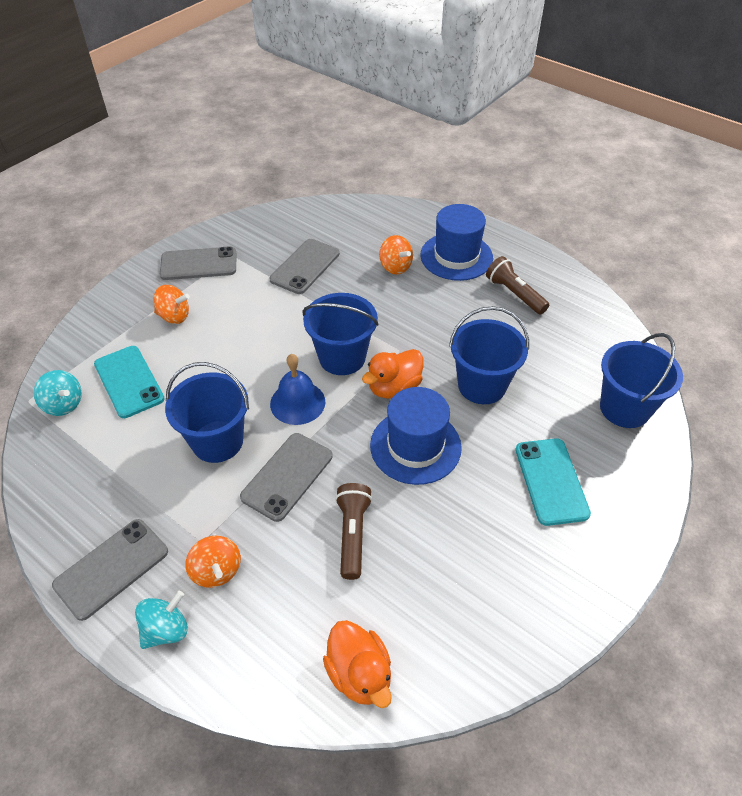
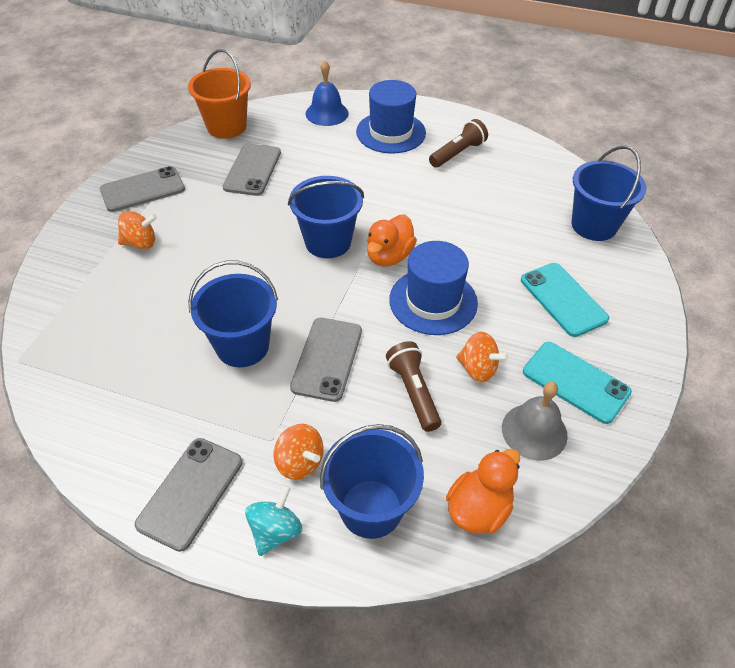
camera: 20 degrees left, 0 degrees up
turquoise spinning top [34,370,82,416] -> none
turquoise phone [94,346,165,418] -> turquoise phone moved to [523,342,632,424]
blue bell [270,354,326,425] -> blue bell moved to [306,61,348,126]
orange duck [323,620,392,708] -> orange duck turned 90 degrees counterclockwise [446,449,520,534]
orange spinning top [379,235,413,274] -> orange spinning top moved to [456,332,509,382]
blue bucket [449,306,529,404] -> blue bucket moved to [320,424,424,539]
brown flashlight [486,256,549,314] -> brown flashlight turned 105 degrees clockwise [429,119,488,168]
none -> orange bucket [188,49,251,139]
none -> grey bell [502,382,568,461]

